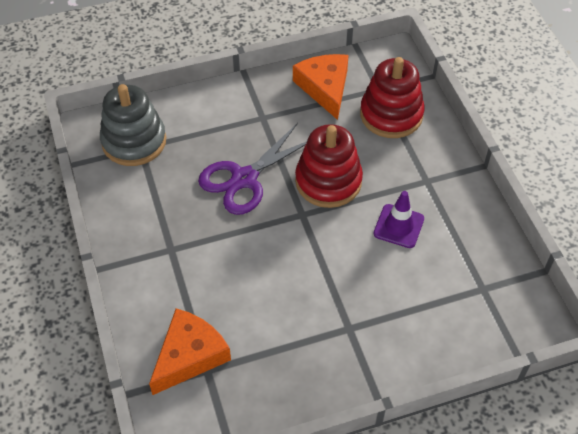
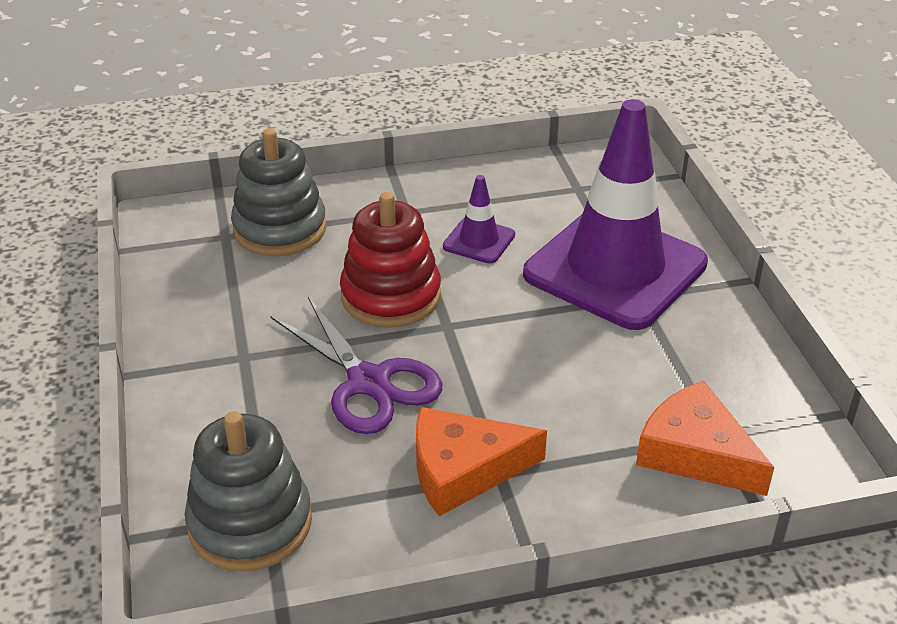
camera: 85 degrees left, 15 degrees down
orange cheese [293,54,349,120] -> orange cheese moved to [416,407,547,517]
red stacking toy [360,57,425,138] -> grey stacking toy [231,128,327,256]
none -> purple traffic cone [523,99,708,330]

